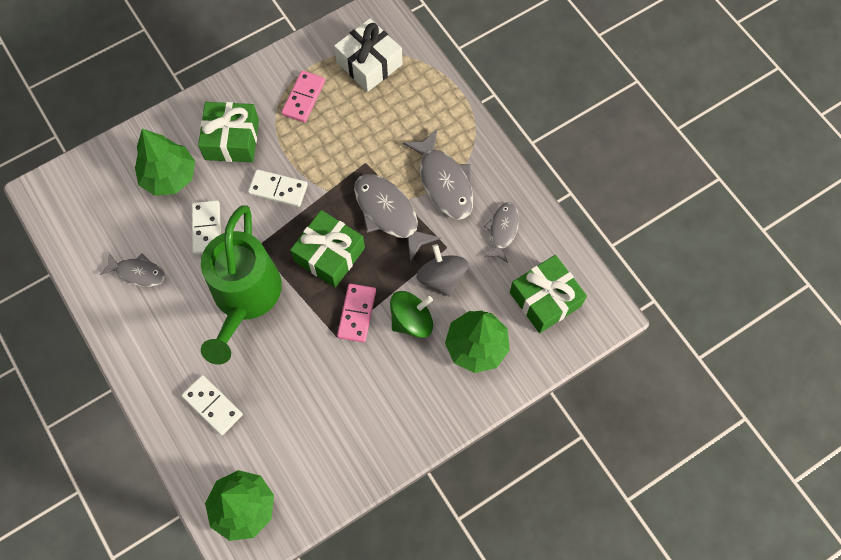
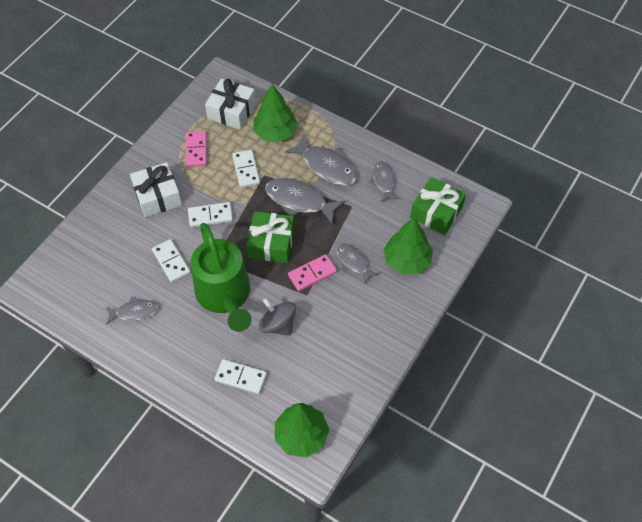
camera: 25 degrees left, 10 degrees down
green tree [135,129,195,196] -> green tree moved to [253,84,298,142]
green gift [198,102,259,162] -> white gift [130,162,182,217]
pink domino [337,284,376,343] -> pink domino turned 75 degrees clockwise [288,254,337,291]
green spinning top [390,291,433,338] -> grey fish [336,243,380,284]
grey spinning top [416,244,469,296] -> grey spinning top moved to [259,298,296,336]
none -> white domino [232,150,260,188]

